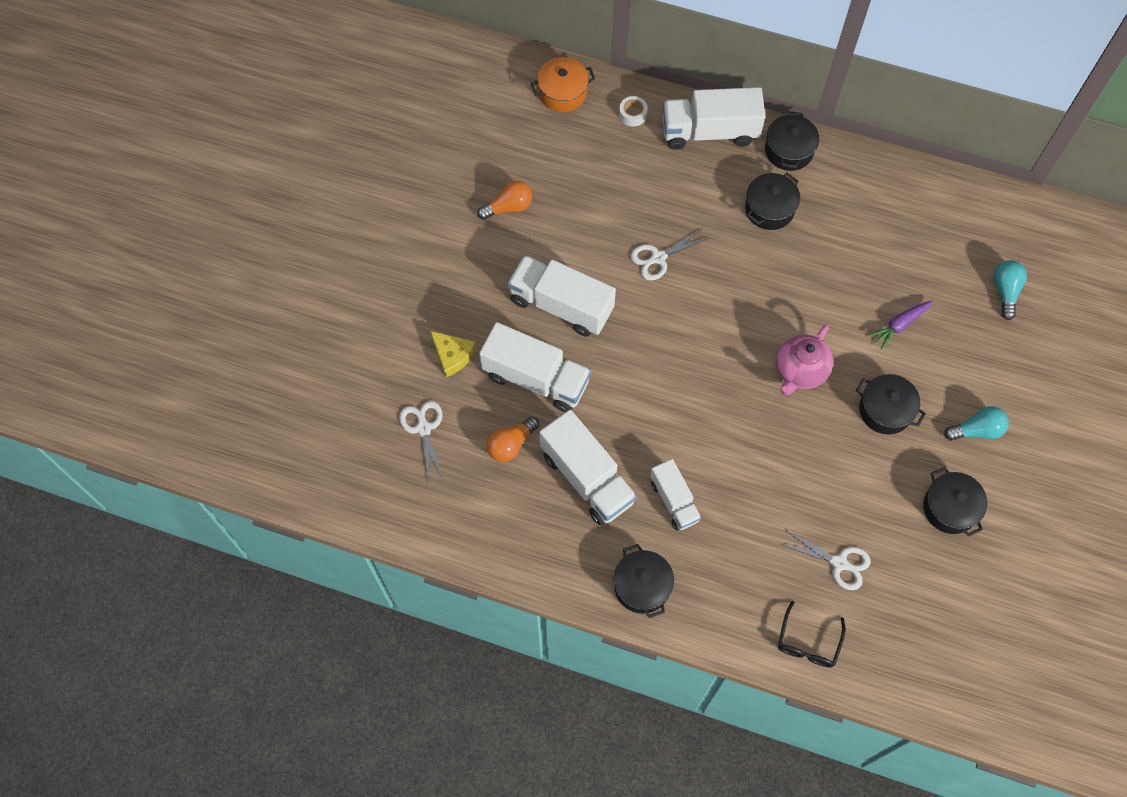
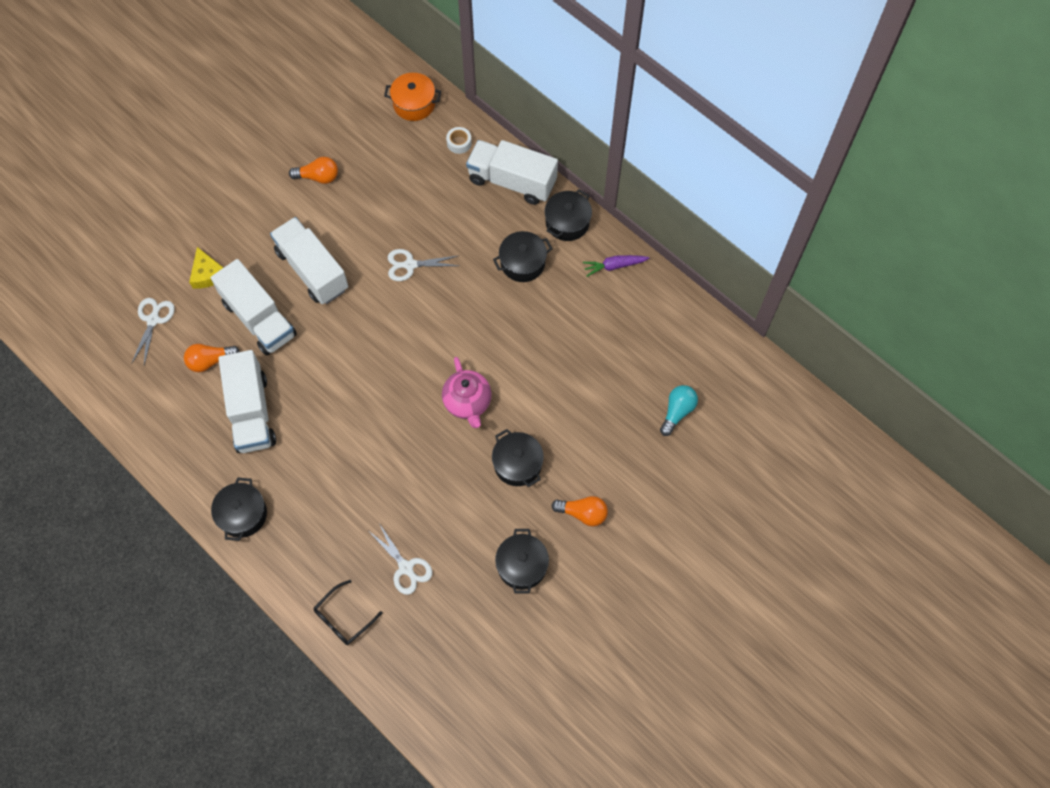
camera: 25 degrees right, 0 degrees up
white truck [650,459,701,531] -> none
pink teapot [777,324,833,395] -> pink teapot turned 75 degrees counterclockwise [442,357,492,428]
purple carrot [868,300,933,349] -> purple carrot moved to [583,255,649,277]
turquoise light bulb [944,406,1009,441] -> orange light bulb [551,496,608,526]

